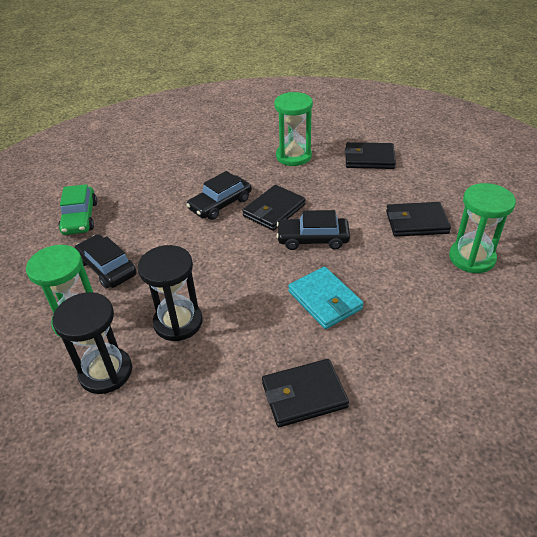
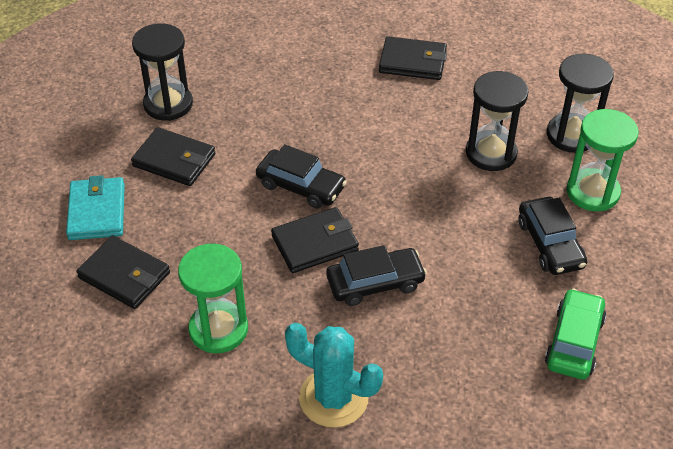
camera: 155 degrees left, 5 degrees up
turquoise wallet [288,267,364,329] -> turquoise wallet moved to [66,175,125,240]
green hourglass [449,183,516,273] -> black hourglass [132,23,193,121]
none -> turquoise cactus [285,323,383,428]

